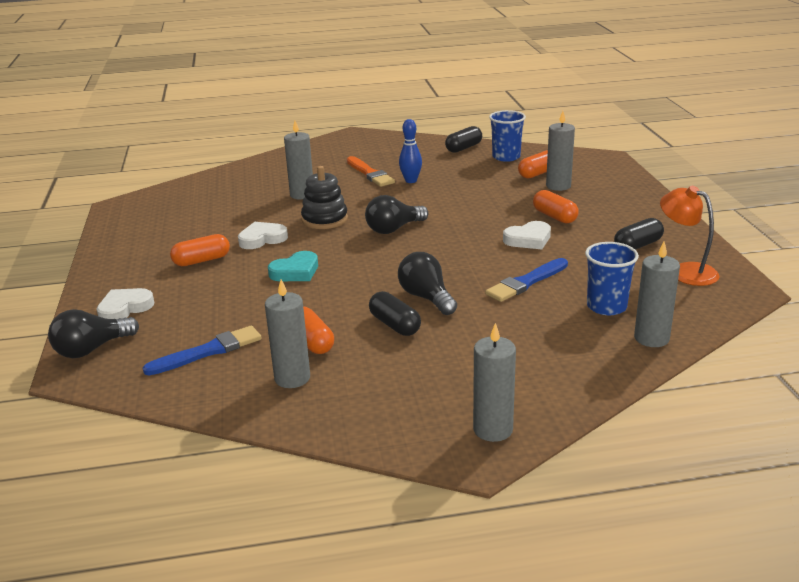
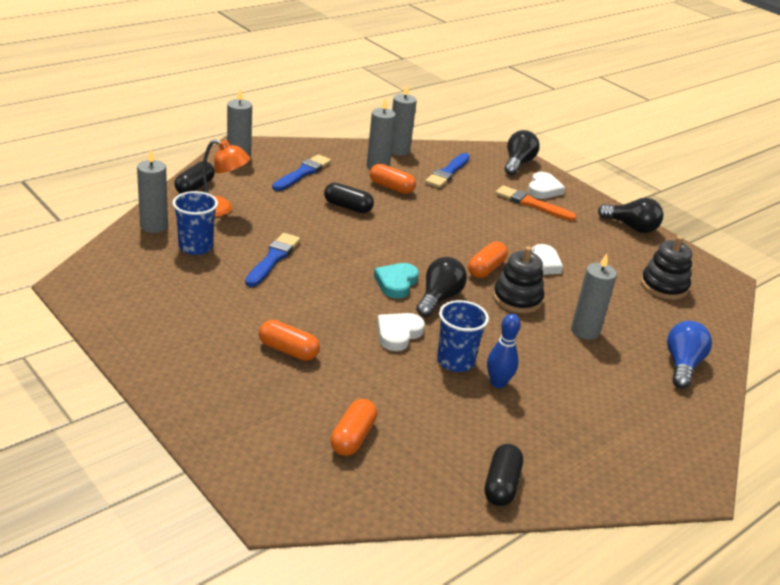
camera: 145 degrees right, 5 degrees up
orange capsule [170,234,230,266] -> orange capsule moved to [468,241,508,278]
turquoise heart [268,251,318,281] -> turquoise heart moved to [374,263,419,299]
orange brush [347,156,395,187] -> orange brush moved to [495,185,577,221]
black light bulb [398,252,457,315] -> black light bulb moved to [598,198,663,233]
blue cup [489,110,526,162] -> blue cup moved to [437,300,489,372]
white heart [503,221,551,249] -> white heart moved to [377,313,425,351]
grey candle [546,111,575,191] -> grey candle moved to [392,84,417,156]
black capsule [614,218,664,250] -> black capsule moved to [174,161,215,194]
orange lamp [660,186,720,286] -> orange lamp moved to [202,139,250,217]
none -> blue brush [272,154,331,191]
none -> black stacking toy [641,236,692,300]
none -> blue light bulb [667,321,712,389]

